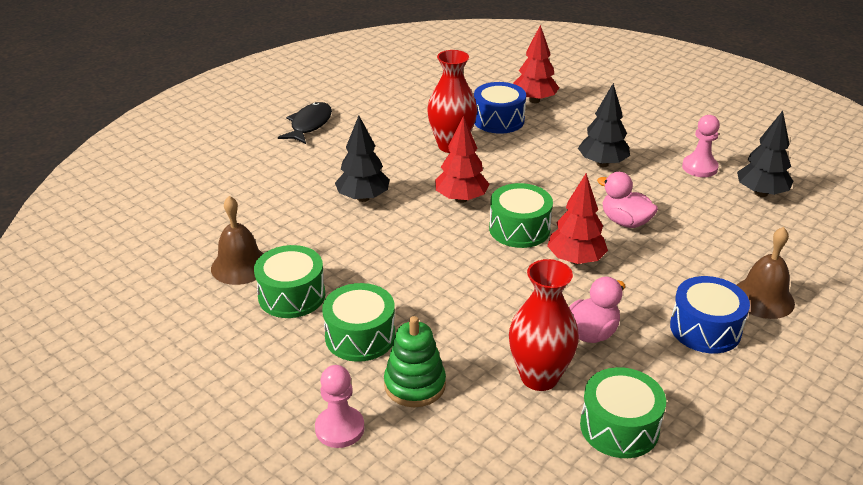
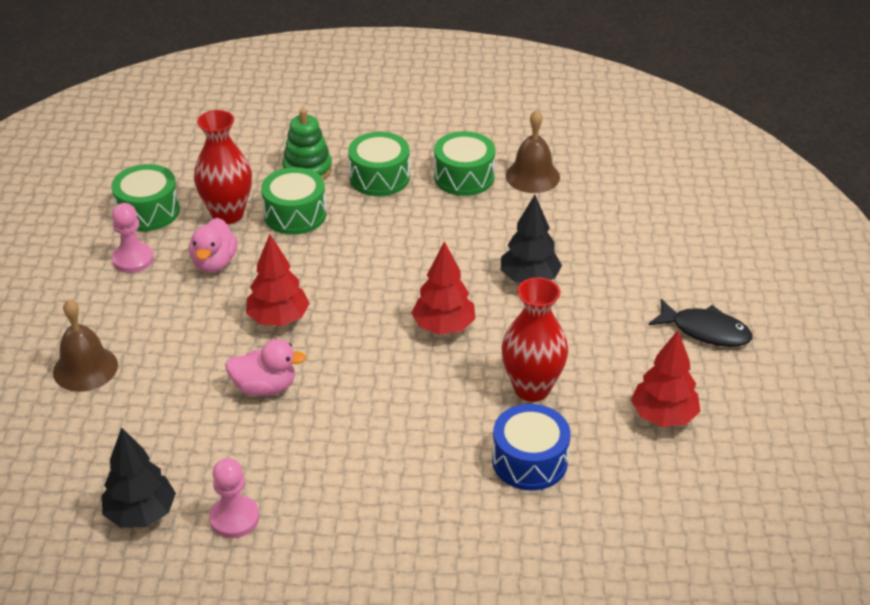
camera: 140 degrees right, 5 degrees up
black fish [278,102,332,144] -> black fish turned 45 degrees counterclockwise [649,299,752,347]
pink pawn [315,365,364,448] -> pink pawn moved to [112,203,154,273]
green drum [489,183,553,248] -> green drum moved to [261,167,326,235]
red tree [513,25,559,103] -> red tree moved to [631,330,700,427]
black tree [578,83,630,167] -> none
blue drum [670,276,750,353] -> none

